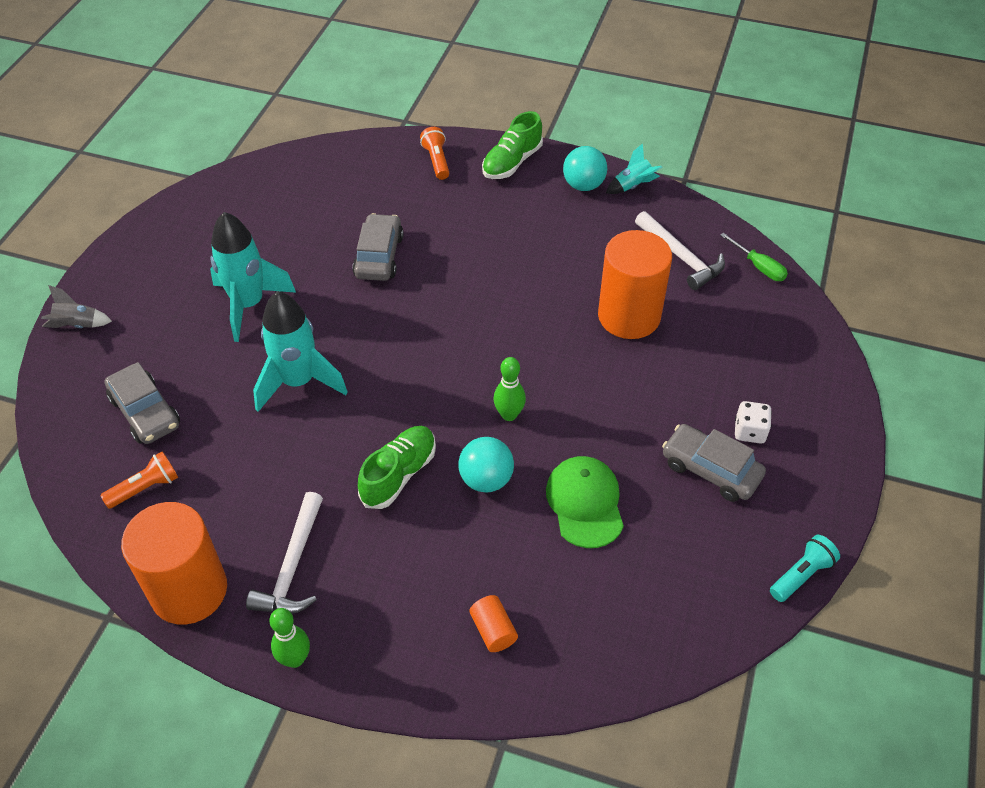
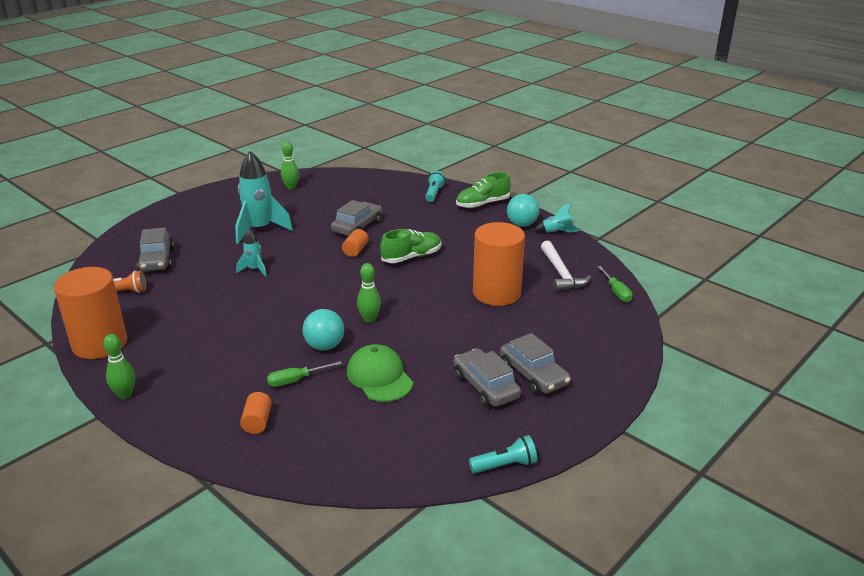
camera: 25 degrees right, 20 degrees down
grey rocket [41,285,112,328] -> none
white hammer [246,492,323,614] -> none
turquoise rocket [253,291,348,412] -> turquoise rocket [236,229,267,277], size x0.50
green shoe [358,426,436,509] -> green shoe moved to [380,229,441,263]
orange flashlight [420,127,449,180] -> turquoise flashlight [425,171,446,202]
green cap [546,456,624,548] -> green cap turned 45 degrees counterclockwise [347,344,413,402]
white dice [735,401,772,444] -> grey car [500,333,571,395]
none -> green screwdriver [267,361,342,387]
none -> green bowling pin [281,142,299,190]
none -> orange cylinder [342,229,369,257]

